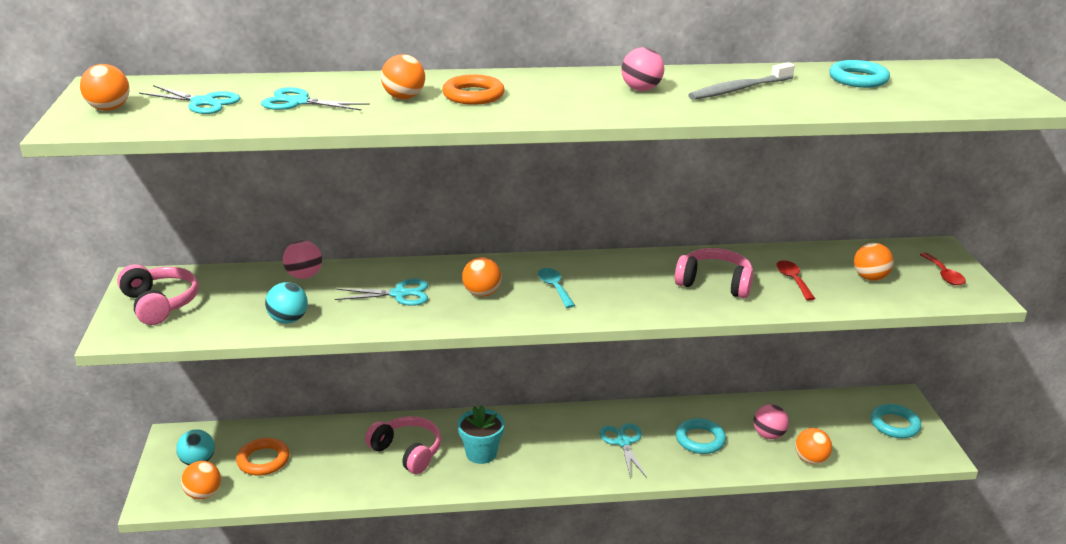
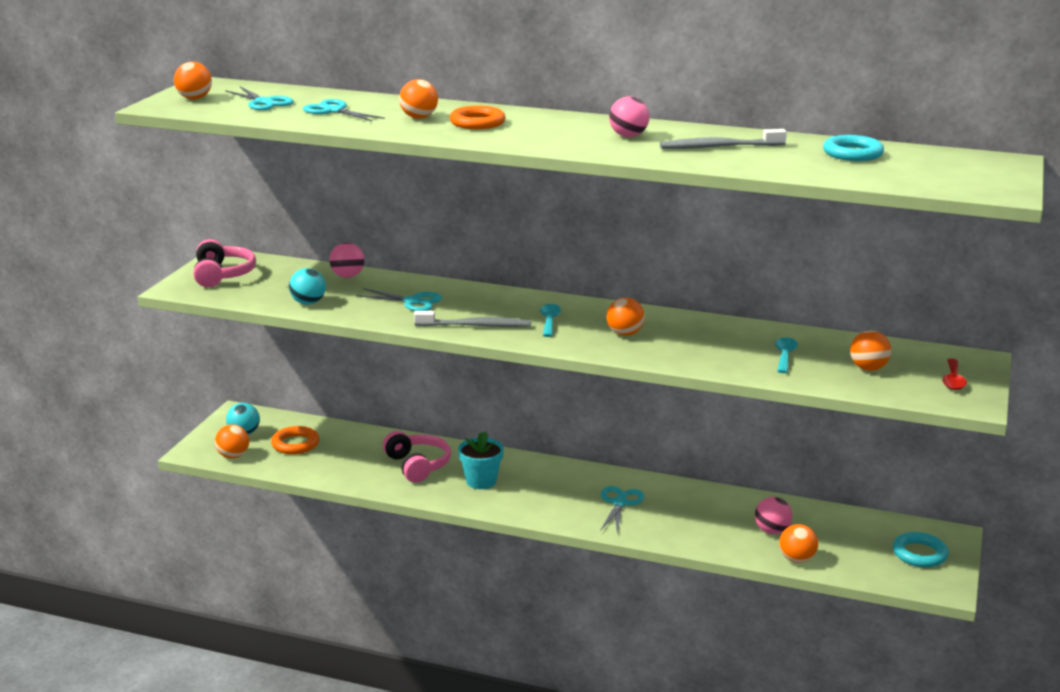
camera: 25 degrees right, 5 degrees down
orange ball [462,257,502,297] -> orange ball moved to [606,298,645,336]
pink headphones [675,248,754,298] -> none
turquoise ring [676,418,726,454] -> none
red spoon [776,260,815,300] -> turquoise spoon [775,337,798,373]
none -> grey toothbrush [414,311,531,327]

